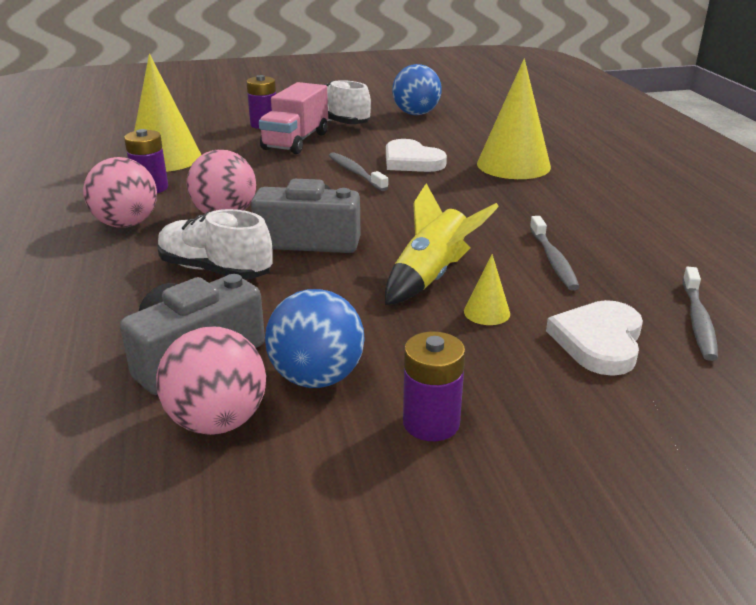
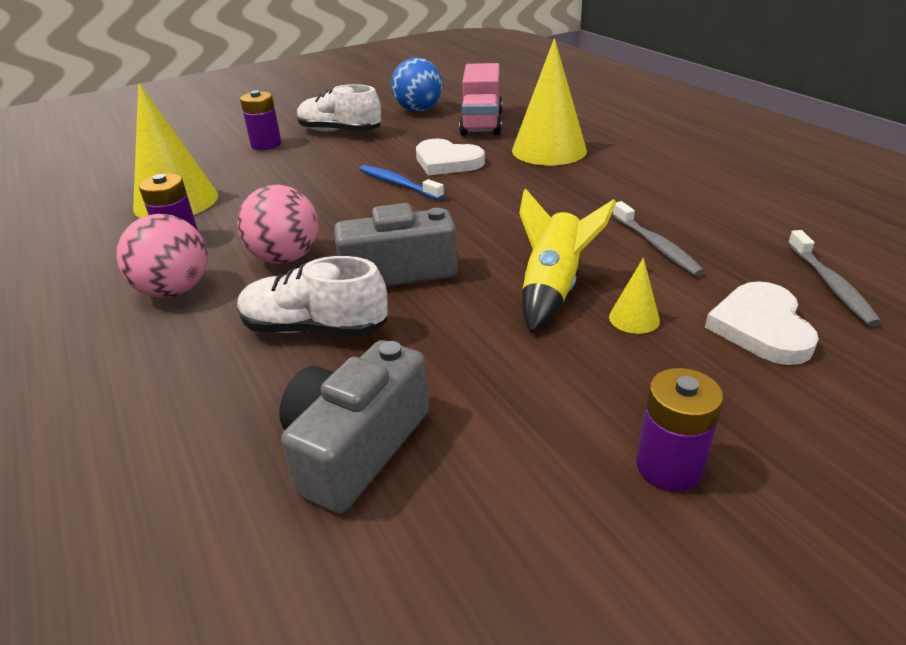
camera: 15 degrees left, 5 degrees up
pink ball [156,326,266,435] -> none
pink truck [259,82,328,154] -> pink truck moved to [459,63,502,136]
blue ball [265,289,365,388] -> none
grey toothbrush [329,152,389,191] -> blue toothbrush [359,165,444,200]

